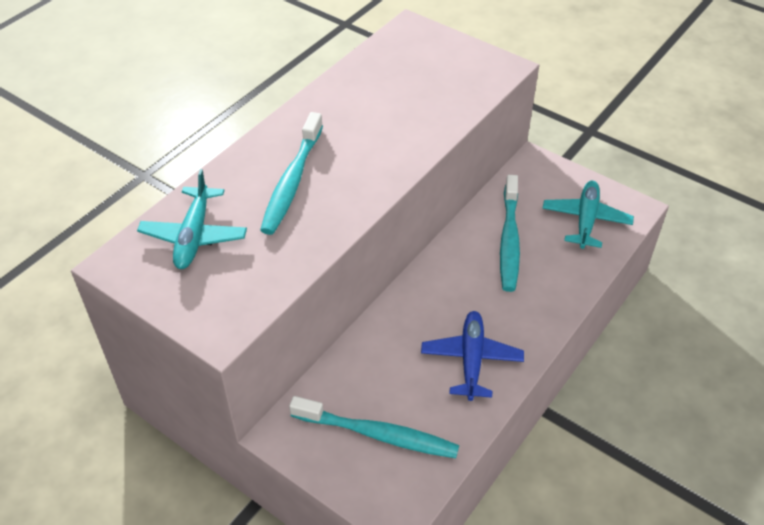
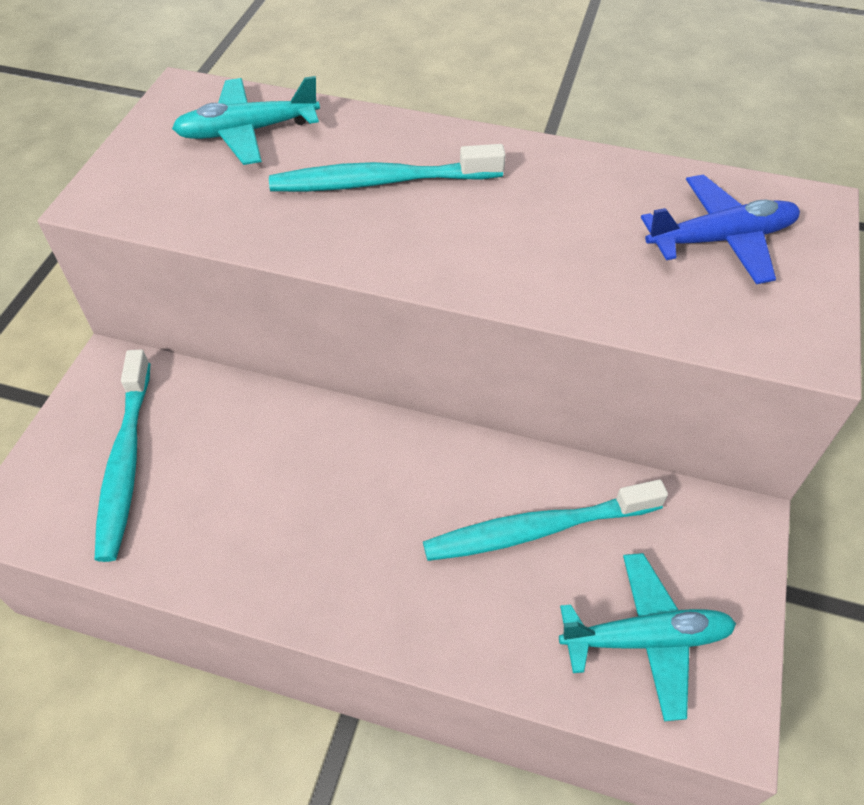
camera: 70 degrees right, 5 degrees up
blue plane [421,311,524,401] -> blue plane moved to [641,174,800,284]

